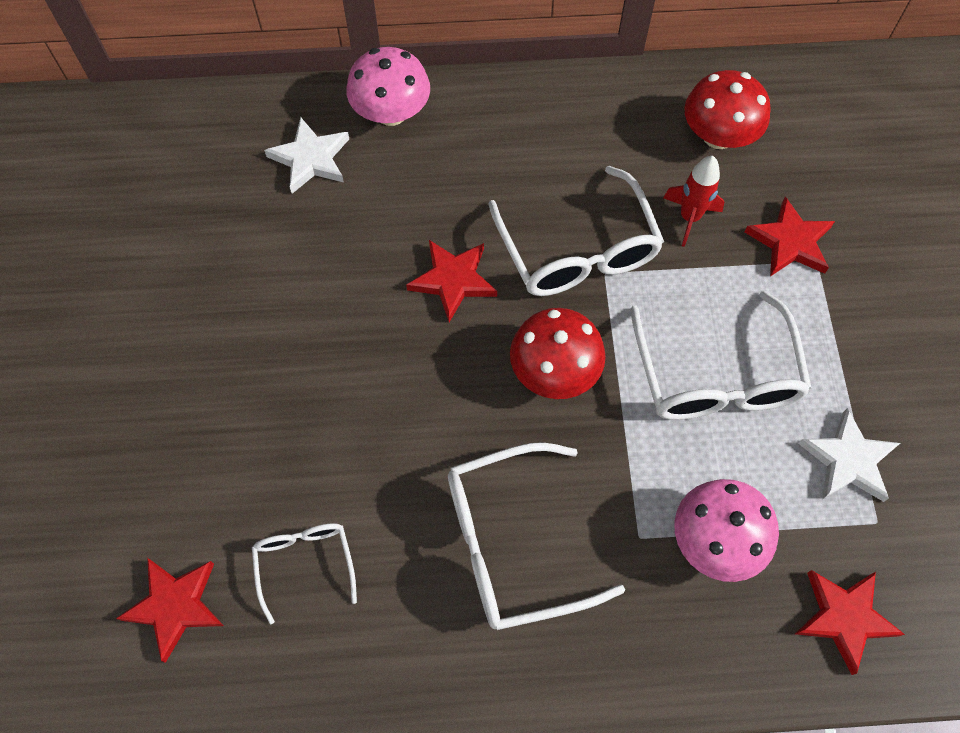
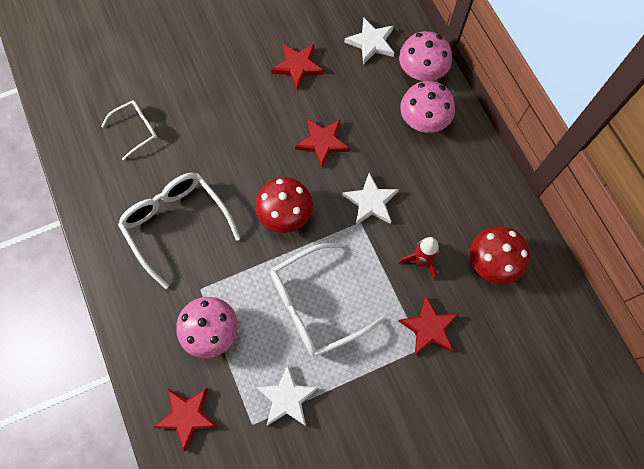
camera: 70 degrees right, 5 degrees up
red star [116,558,224,663] -> red star moved to [271,43,324,90]
white glasses [488,166,664,296] -> white star [342,173,399,225]
none -> pink mushroom [400,81,455,133]

